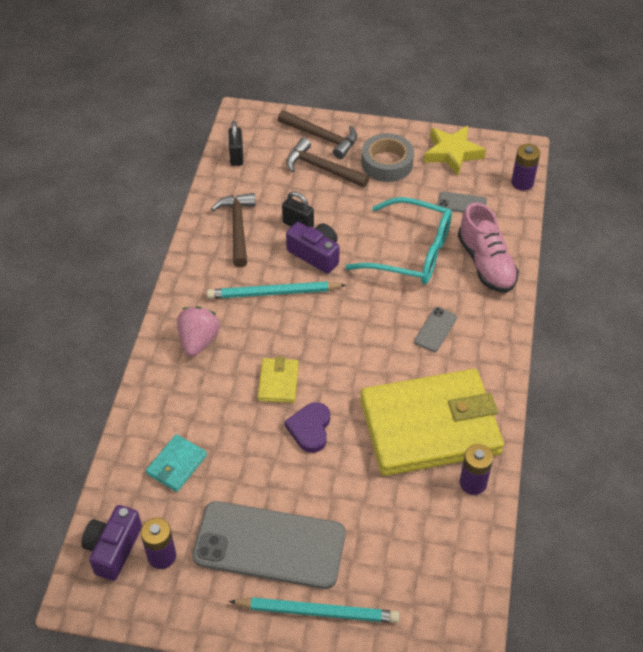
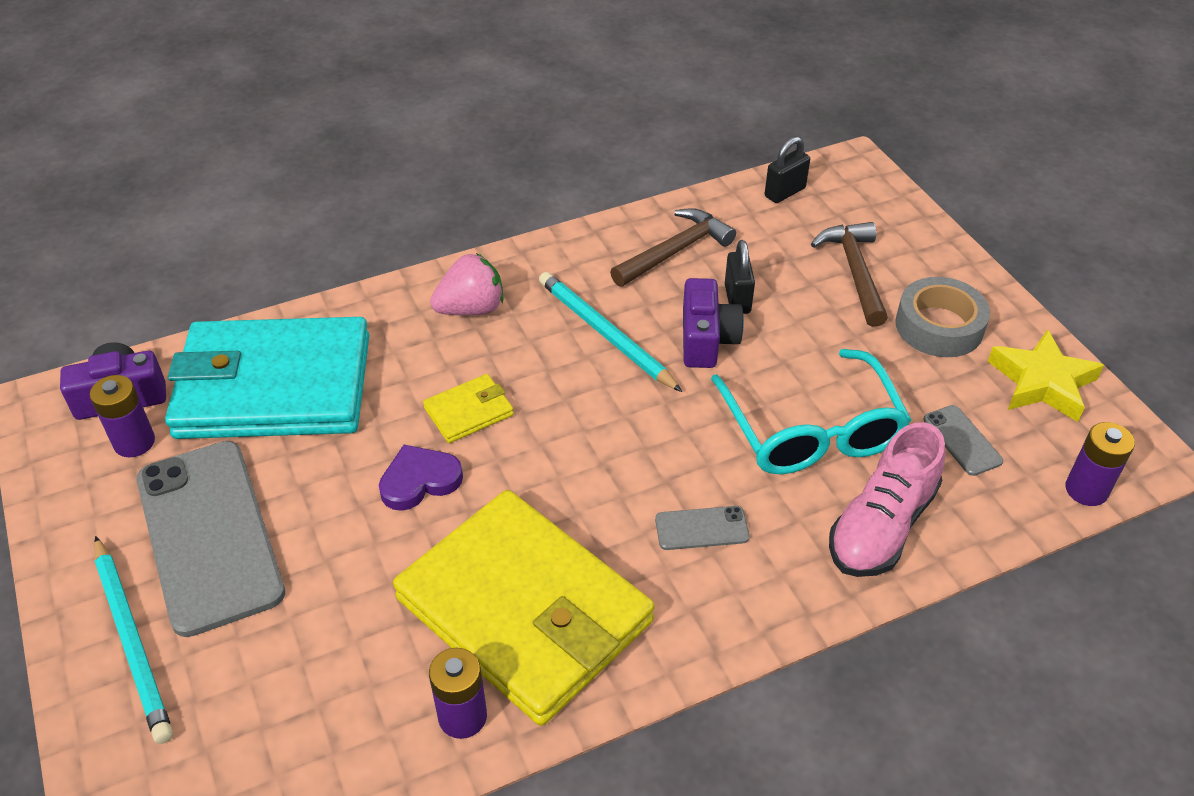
camera: 55 degrees right, 5 degrees down
turquoise wallet [146,434,207,492] -> turquoise wallet [165,317,369,439], size x2.48
brown hammer [278,110,357,159] -> none

